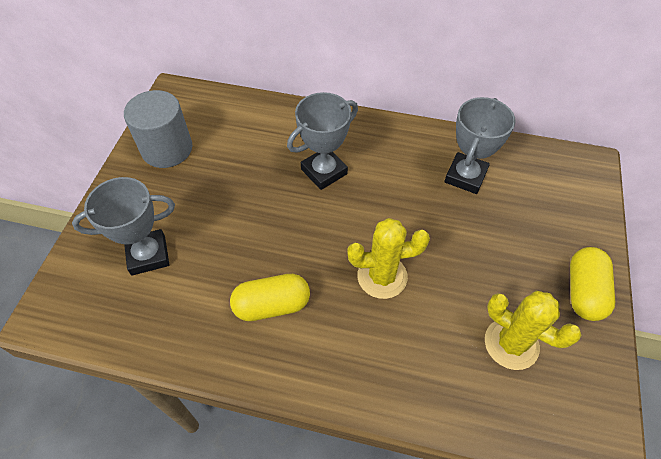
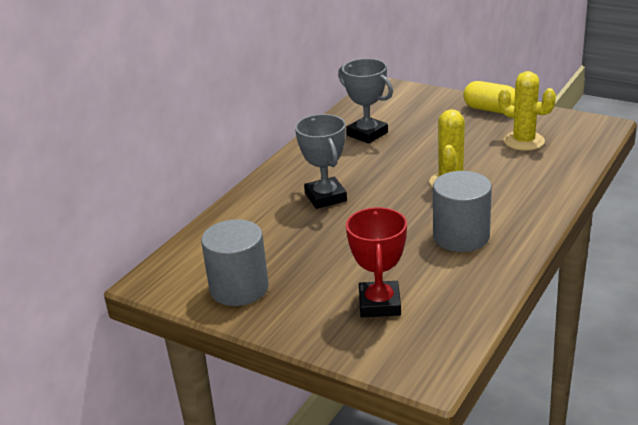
camera: 70 degrees left, 25 degrees down
grey trophy [72,177,175,275] -> red trophy [346,207,407,317]
yellow capsule [230,274,310,321] -> grey cylinder [433,171,492,252]
yellow cactus [485,291,581,370] -> yellow cactus turned 75 degrees clockwise [498,71,556,151]

